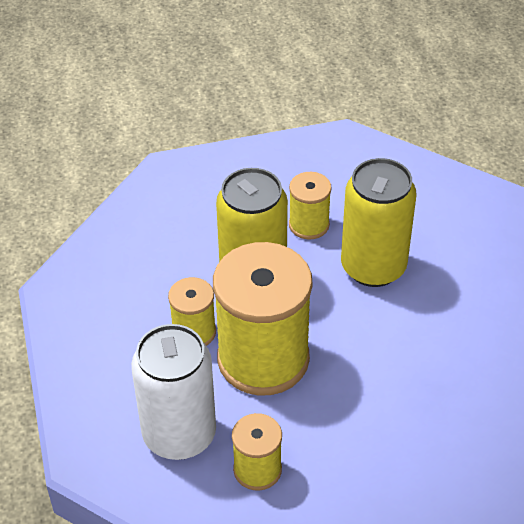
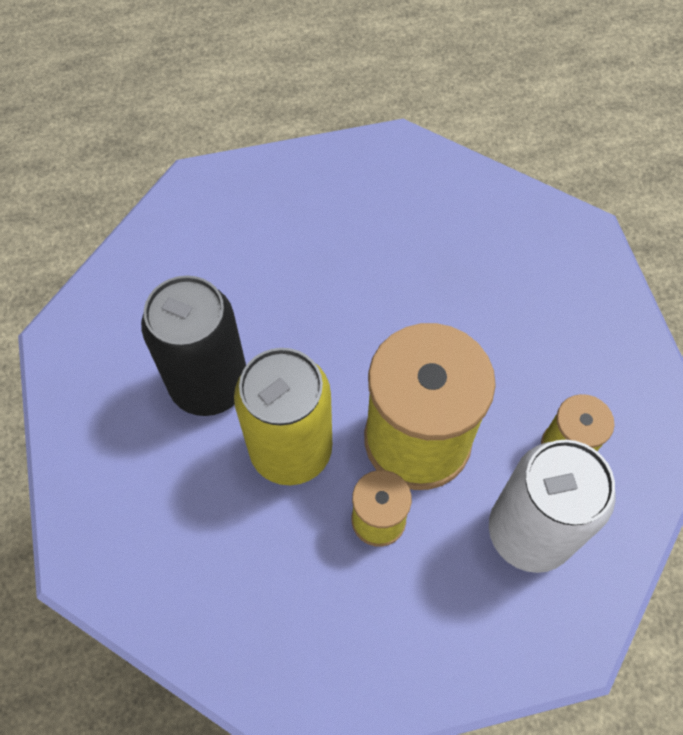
camera: 90 degrees left, 15 degrees up
yellow spool [289,172,332,239] -> black can [141,275,246,416]
yellow can [341,158,417,287] -> none

